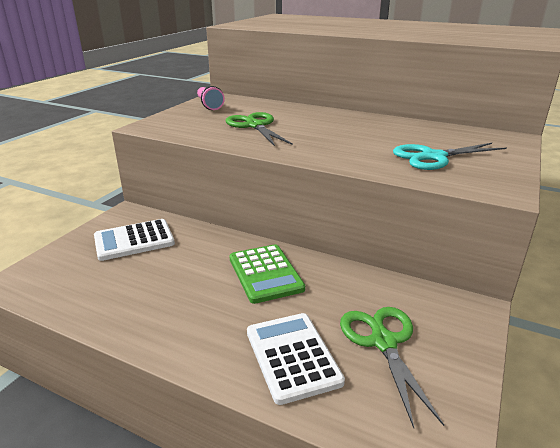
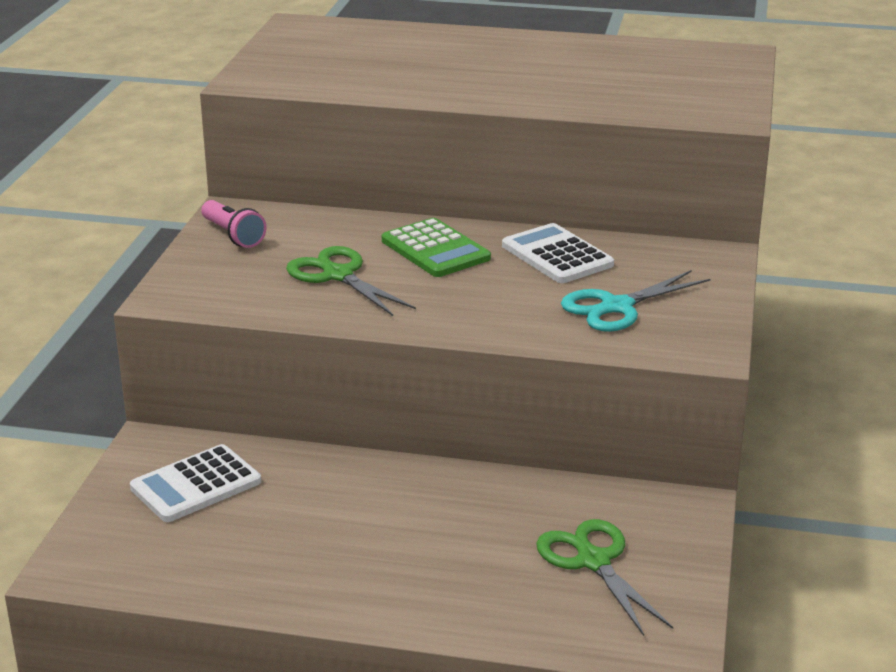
camera: 15 degrees left, 0 degrees up
green calculator [229,244,305,304] -> green calculator moved to [382,218,491,277]
white calculator [247,313,345,405] -> white calculator moved to [502,223,614,283]

